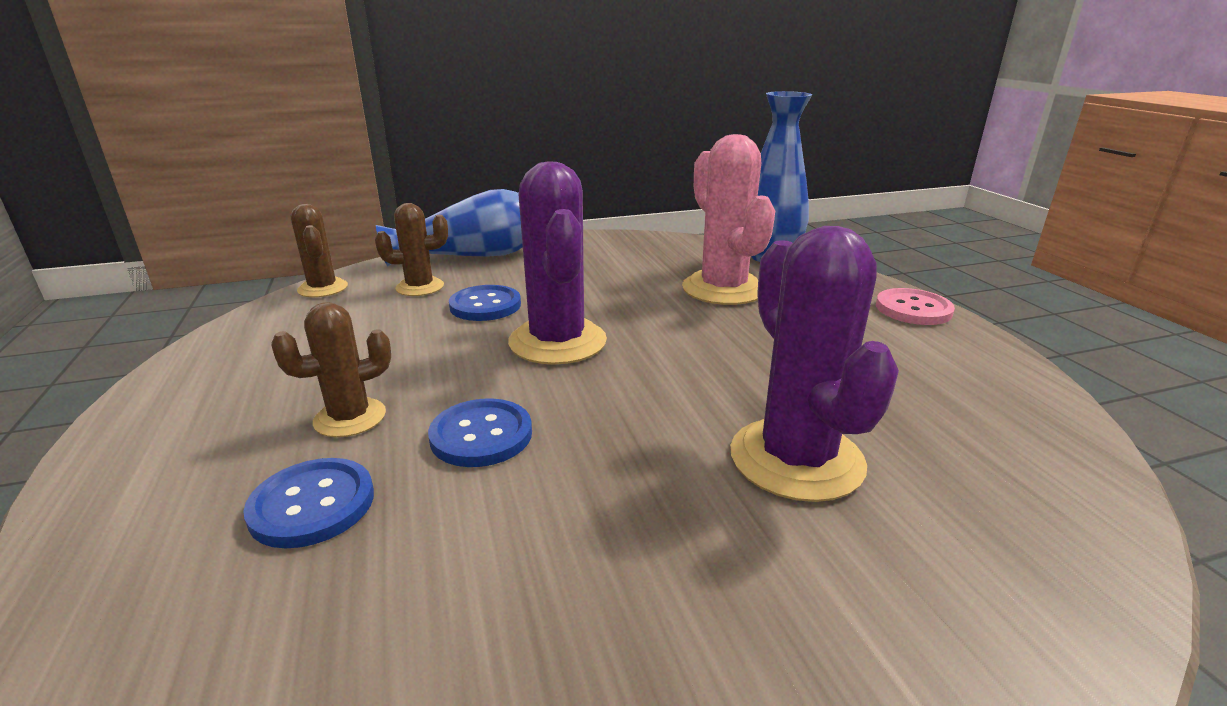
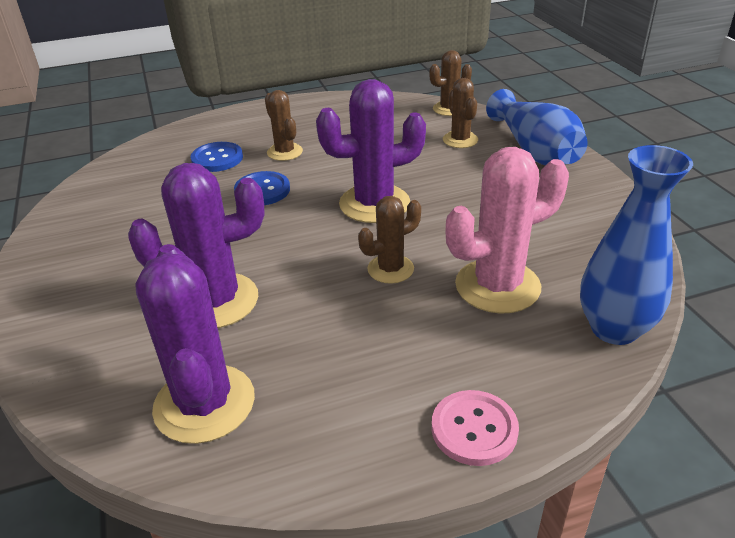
camera: 90 degrees right, 10 degrees up
blue button [449,285,521,321] -> none
none -> purple cactus [135,244,255,444]
none -> brown cactus [358,196,421,284]

